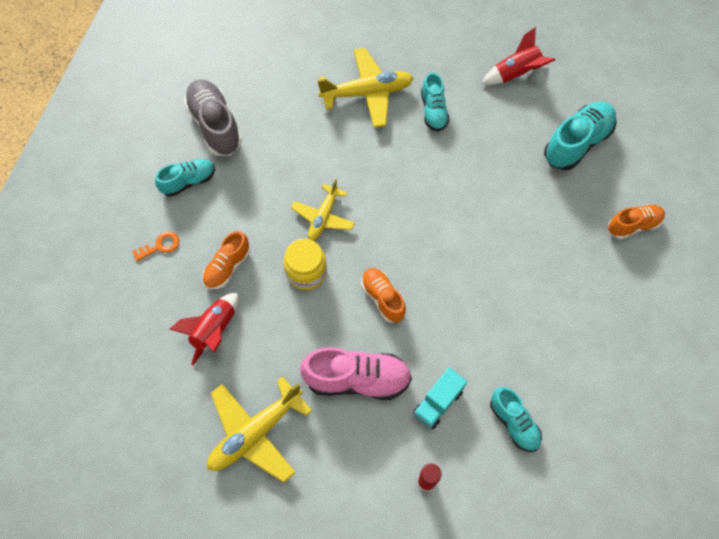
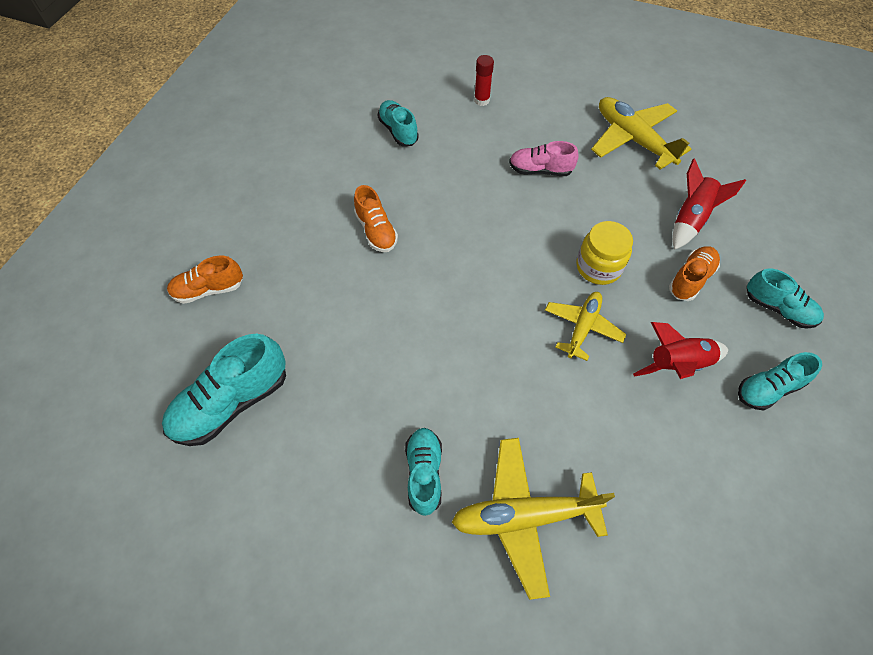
camera: 175 degrees left, 5 degrees down
orange key [132,232,179,261] -> turquoise shoe [747,269,824,329]
grey shoe [184,79,242,156] -> none
yellow plane [207,376,312,483] -> yellow plane turned 90 degrees counterclockwise [591,97,691,170]
pink shoe [300,347,412,400] -> pink shoe [509,141,579,176], size x0.62
orange shoe [361,268,406,323] -> orange shoe moved to [354,185,398,252]
turquoise truck [413,367,467,429] -> none
red rocket [481,27,555,85] -> red rocket moved to [633,322,728,379]

